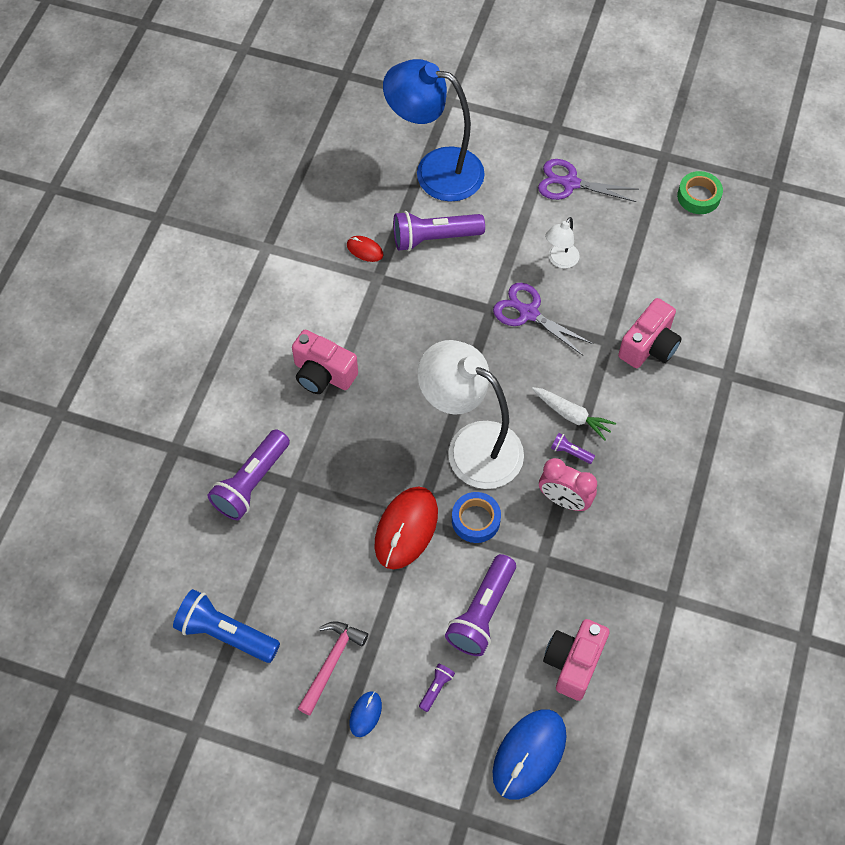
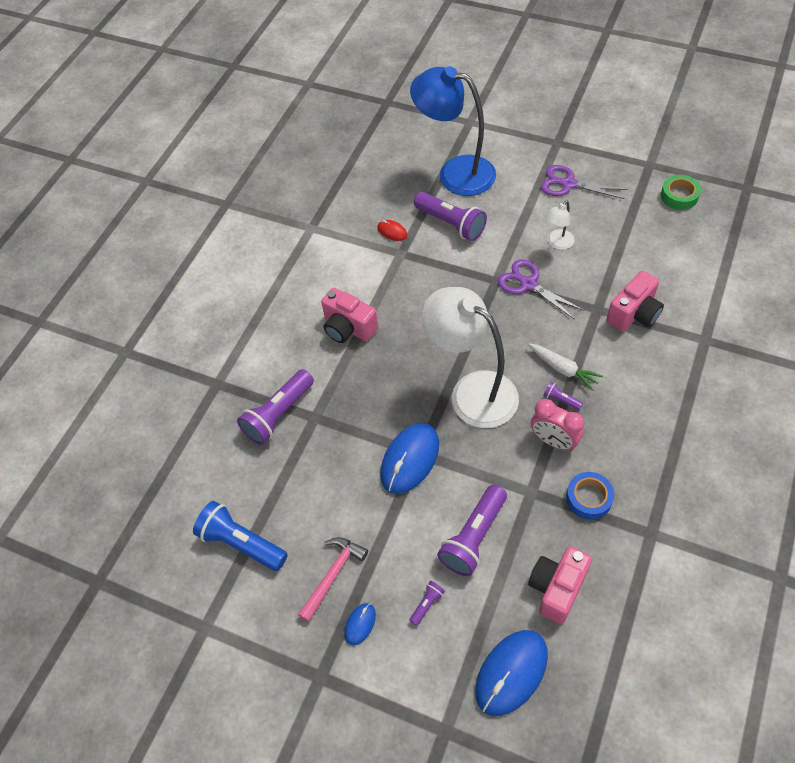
camera: 10 degrees right, 5 degrees down
red mouse [375,486,438,570] -> blue mouse [380,423,439,494]
purple flashlight [393,211,485,251] -> purple flashlight turned 135 degrees counterclockwise [414,192,487,241]
blue tape [452,492,501,543] -> blue tape moved to [566,472,614,520]

